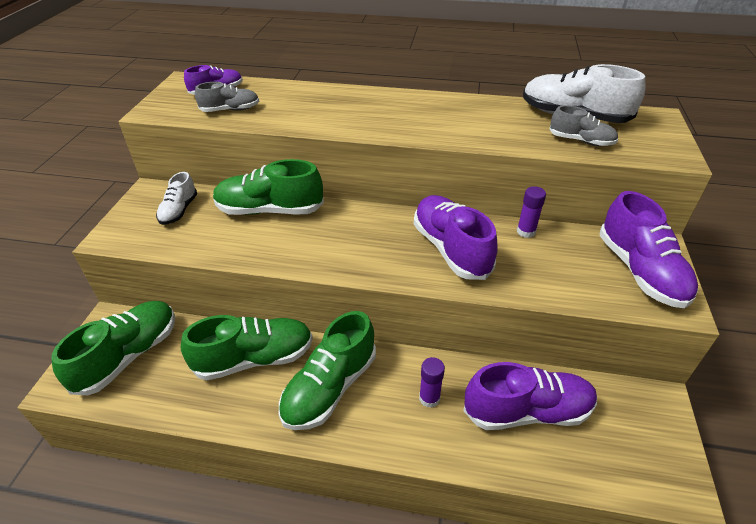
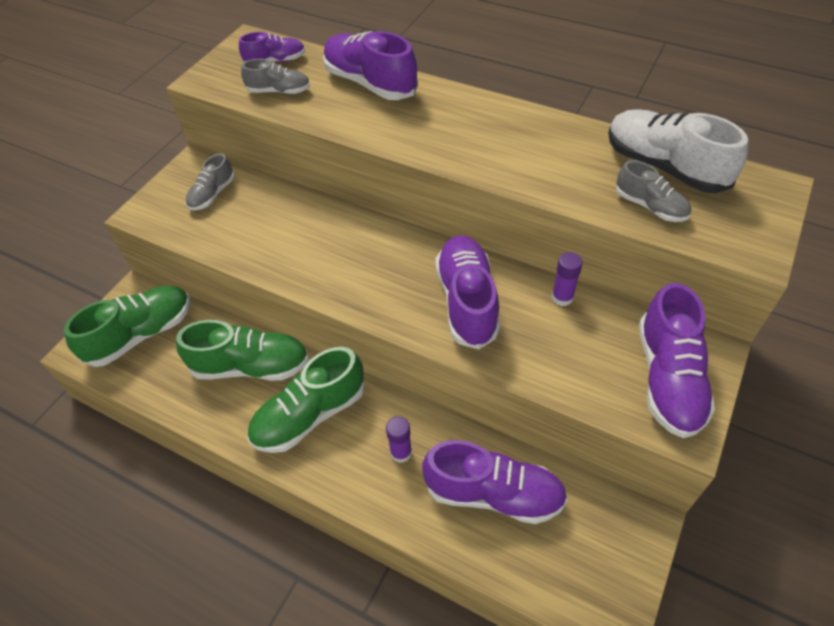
camera: 20 degrees right, 10 degrees up
white shoe [156,172,197,225] -> grey shoe [186,153,235,211]
green shoe [213,159,324,215] -> none
none -> purple shoe [323,31,418,100]

